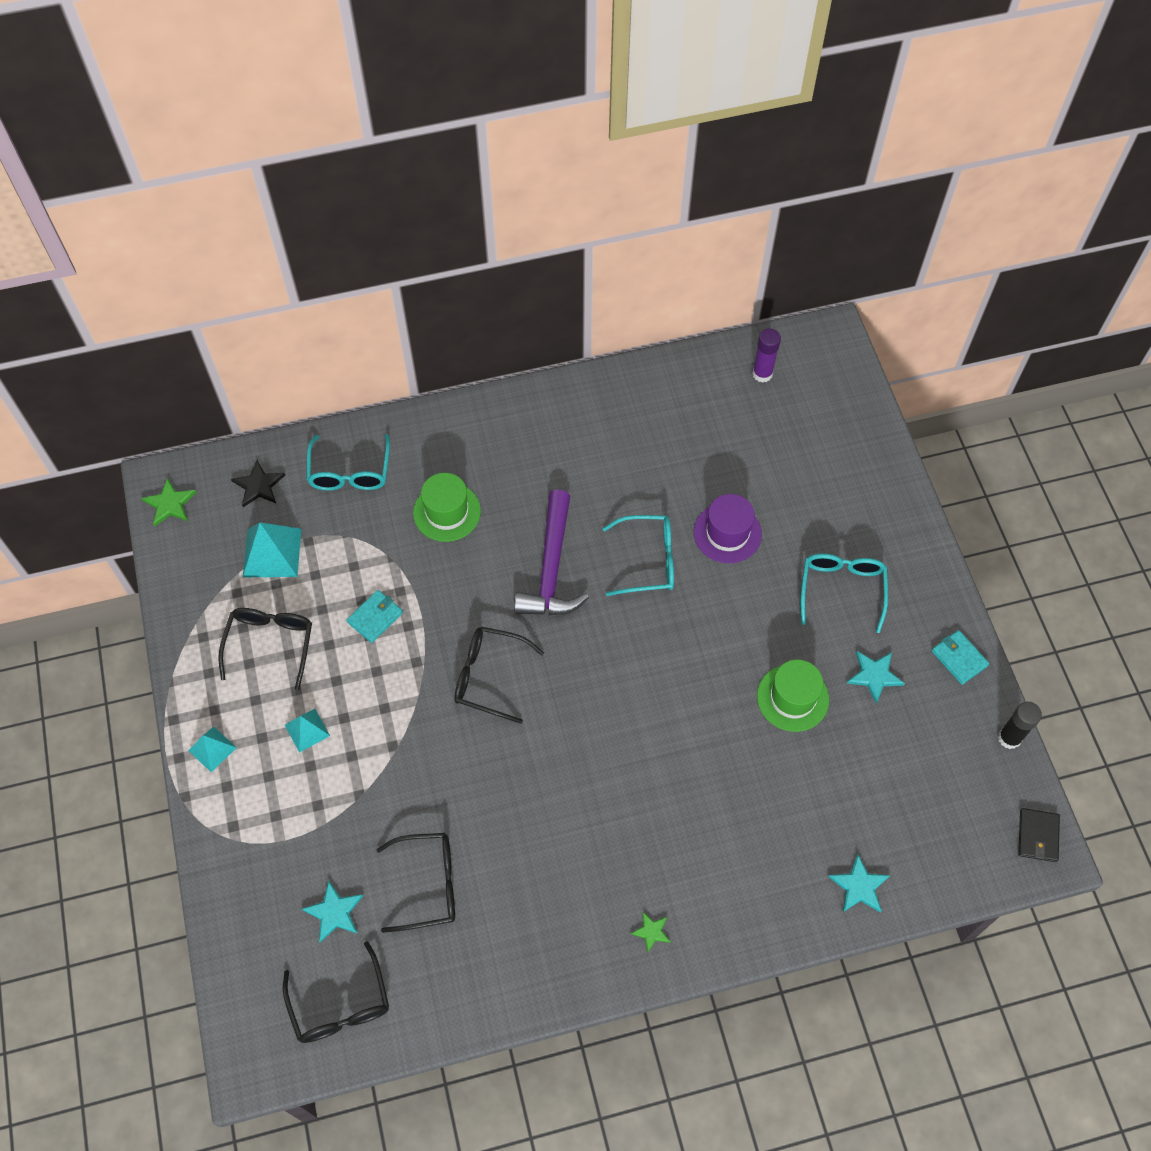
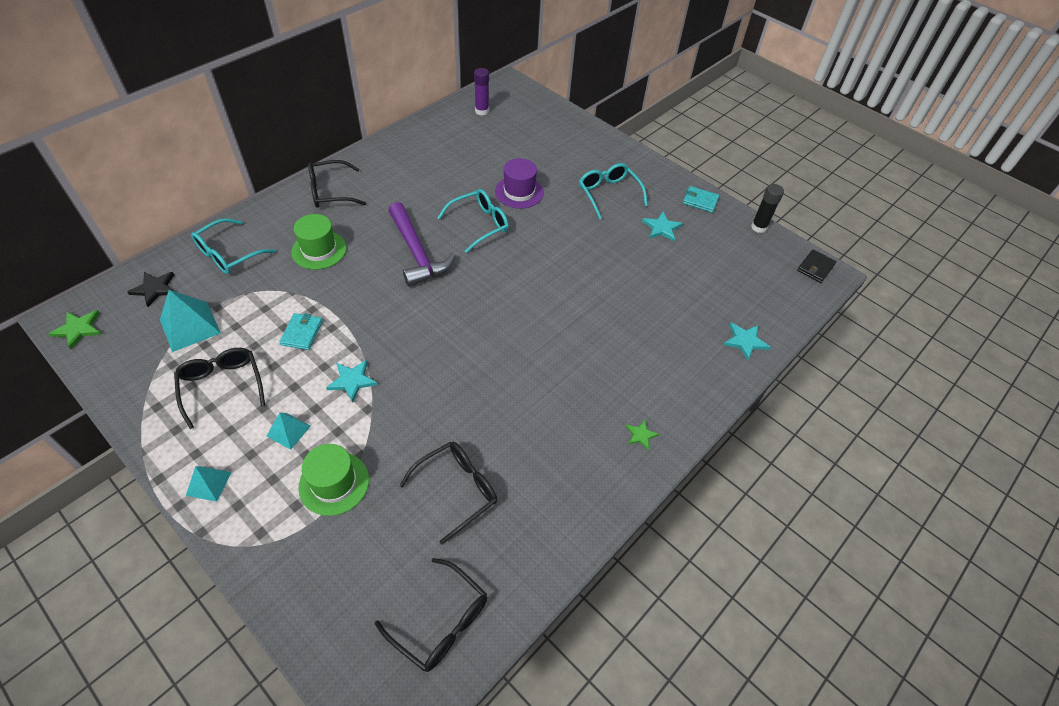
camera: 35 degrees left, 10 degrees down
turquoise star [302,880,363,943] -> turquoise star moved to [326,360,378,403]
turquoise glasses [306,434,390,491] -> turquoise glasses turned 75 degrees clockwise [191,218,276,274]
black glasses [454,627,544,724] -> black glasses moved to [308,160,366,208]
green hat [757,660,829,732] -> green hat moved to [298,444,369,516]
black wallet [1018,808,1060,862] -> black wallet turned 60 degrees clockwise [797,250,836,283]

